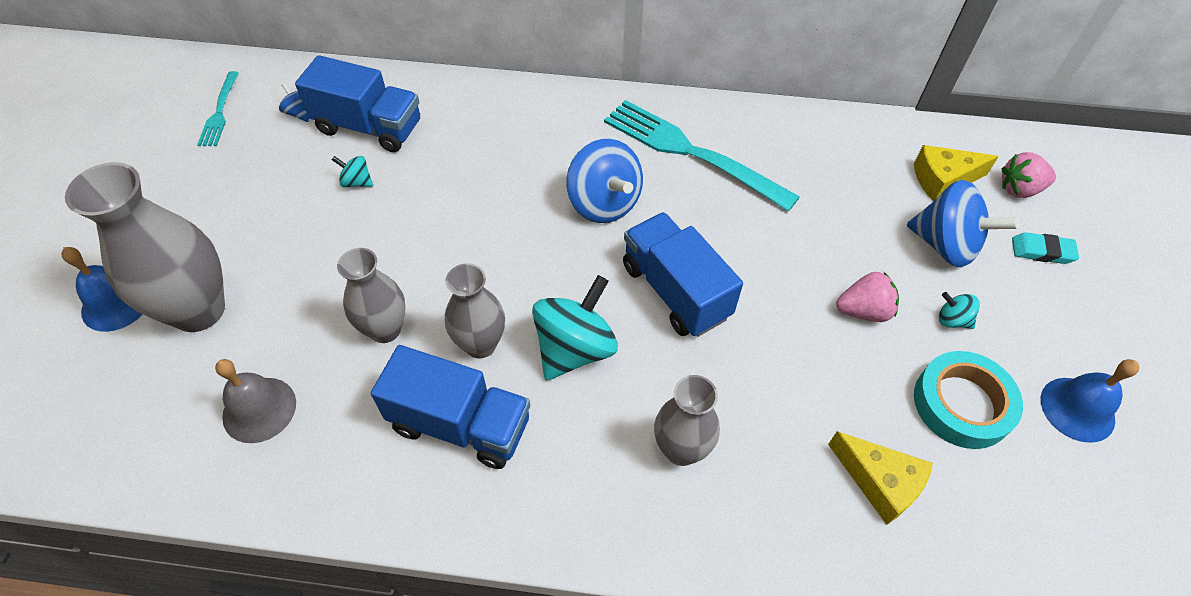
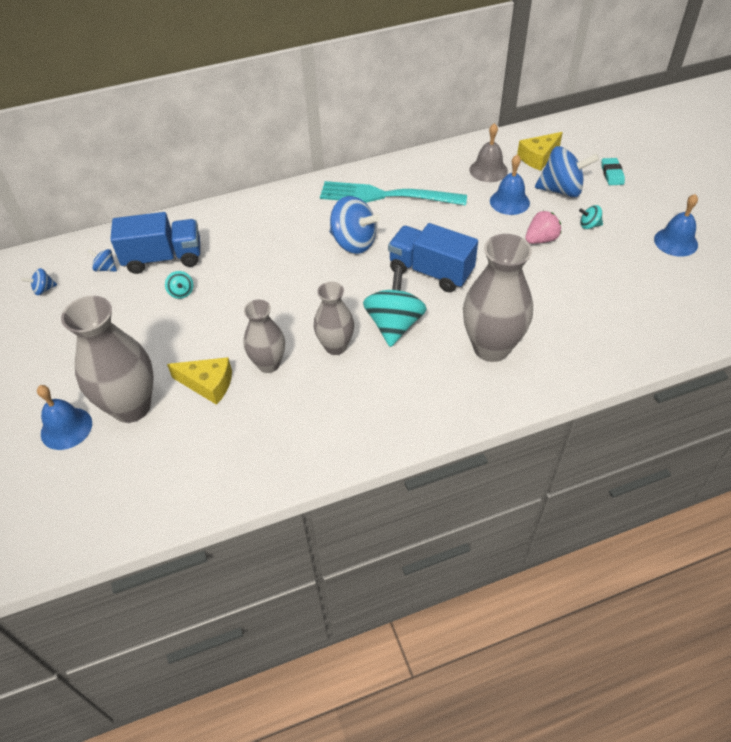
camera: 25 degrees left, 5 degrees down
turquoise fork [197,71,239,146] -> blue spinning top [21,268,57,295]
grey bell [215,359,296,443] -> grey bell moved to [469,123,508,182]
turquoise spinning top [332,156,373,187] -> turquoise spinning top turned 105 degrees counterclockwise [165,271,193,299]
blue truck [371,345,530,469] -> none
grey vase [654,375,720,466] -> grey vase [463,234,533,362], size x1.65
yellow cheese [828,431,933,525] -> yellow cheese moved to [167,357,232,405]
turquoise tape [914,351,1023,449] -> none
pink strawberry [1002,152,1056,198] -> none
turquoise eraser [1012,232,1079,264] -> turquoise eraser turned 75 degrees counterclockwise [601,158,625,185]
none -> blue bell [490,155,530,215]

